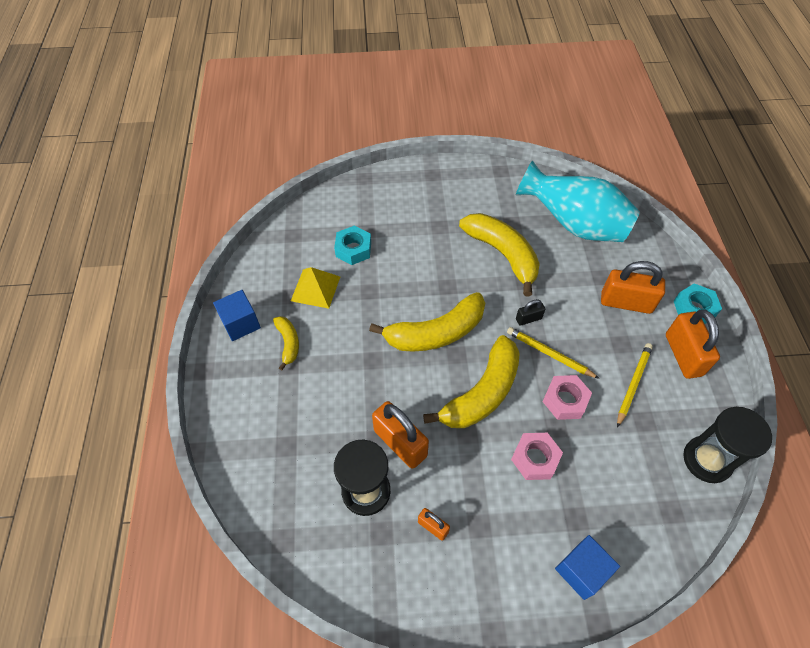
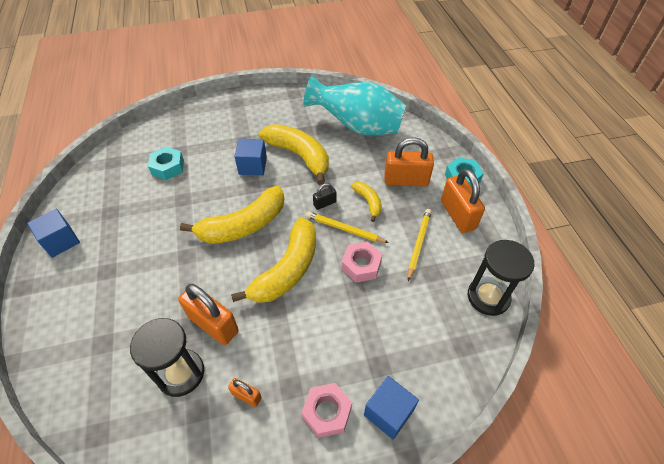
camera: 10 degrees left, 5 degrees down
yellow banana [273,316,299,370] -> yellow banana moved to [351,182,382,222]
yellow pyramid [291,267,340,309] -> none
pink nut [511,433,563,480] -> pink nut moved to [301,383,352,438]
none -> blue cube [234,139,267,175]

